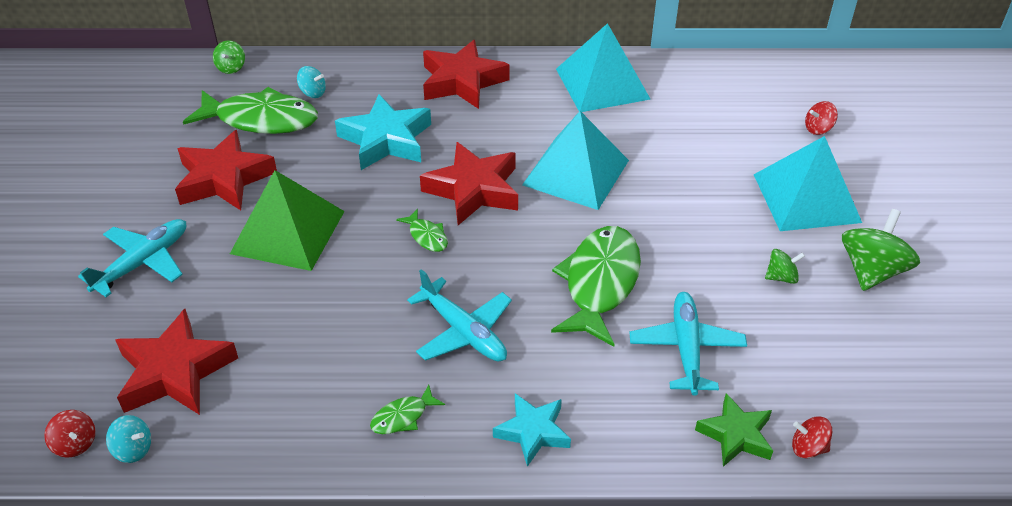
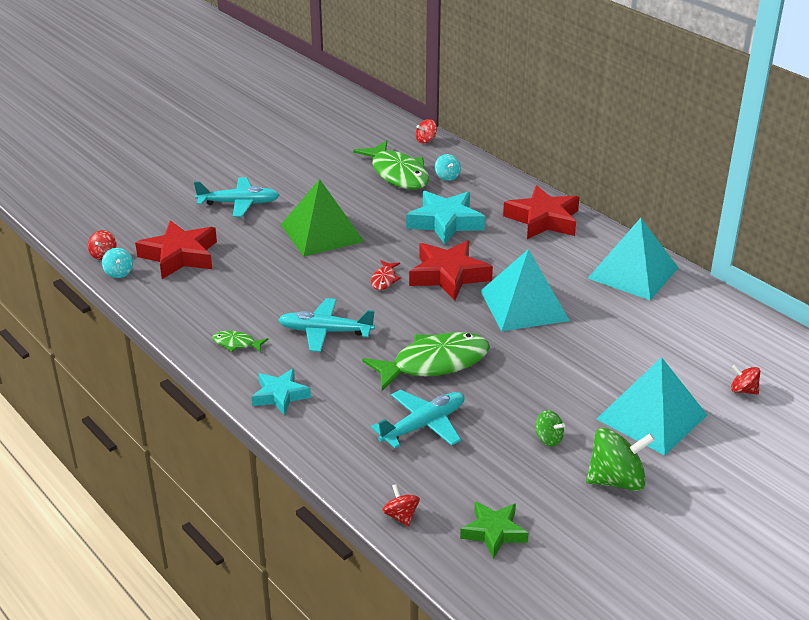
camera: 50 degrees right, 10 degrees down
red star [175,130,277,210] -> none
green spinning top [213,40,245,74] -> red spinning top [416,119,437,144]
green fish [396,209,448,252] -> red fish [371,260,401,290]
turquoise plane [407,269,512,362] -> turquoise plane turned 90 degrees clockwise [278,298,375,352]
green star [695,393,773,467] -> green star moved to [460,501,529,559]

